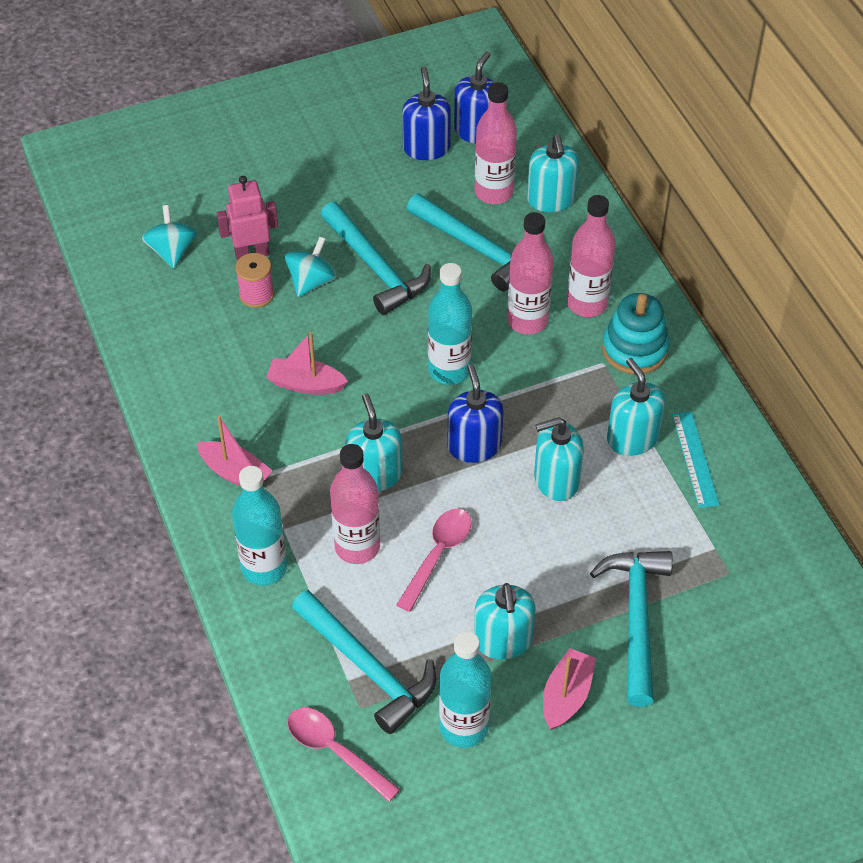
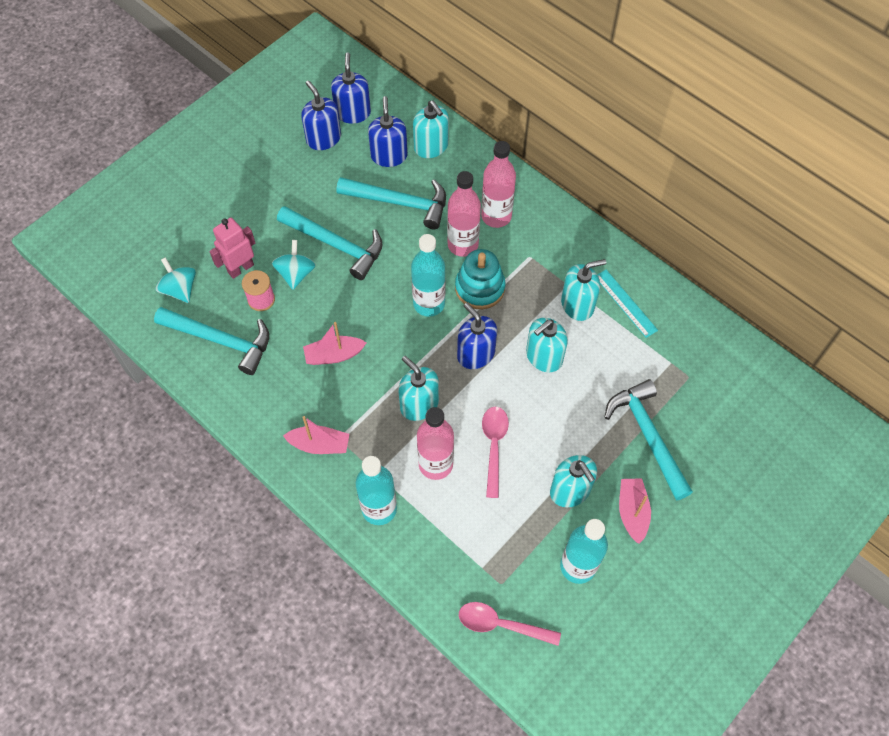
camera: 25 degrees left, 10 degrees up
turquoise hammer [292,590,436,734] -> turquoise hammer moved to [154,307,269,375]
pink bottle [475,82,517,204] -> blue soap dispenser [368,96,408,167]
turquoise stacking toy [602,293,669,374] -> turquoise stacking toy moved to [455,249,506,309]
turquoise soap dispenser [607,358,665,456] -> turquoise soap dispenser turned 120 degrees clockwise [561,259,606,321]

